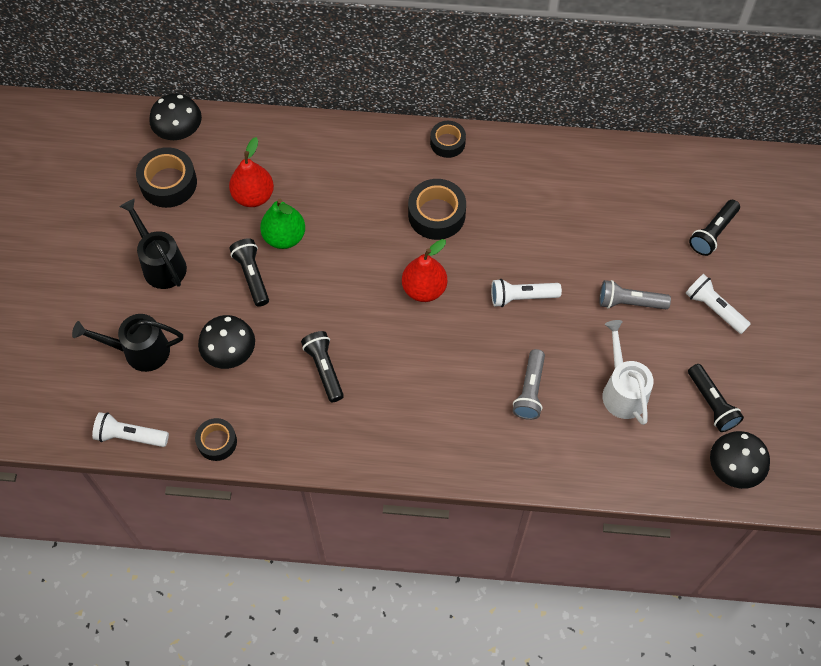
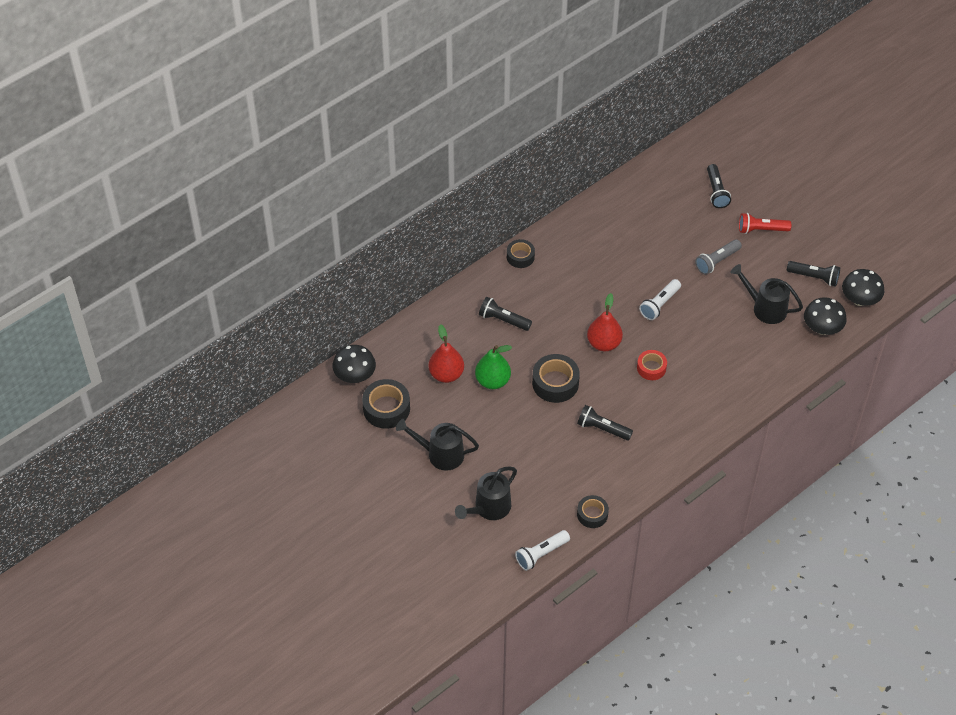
camera: 45 degrees left, 10 degrees down
black mushroom [198,315,255,369] -> black mushroom moved to [804,297,847,335]
black flashlight [229,238,269,307] -> black flashlight moved to [479,297,532,331]
black tape [408,179,466,240] -> black tape moved to [532,354,580,403]
grey flashlight [513,349,545,420] -> none
white watering can [602,320,653,425] -> black watering can [731,264,803,324]
white flashlight [686,274,751,334] -> red flashlight [739,213,791,234]
none -> red tape [637,350,667,380]

